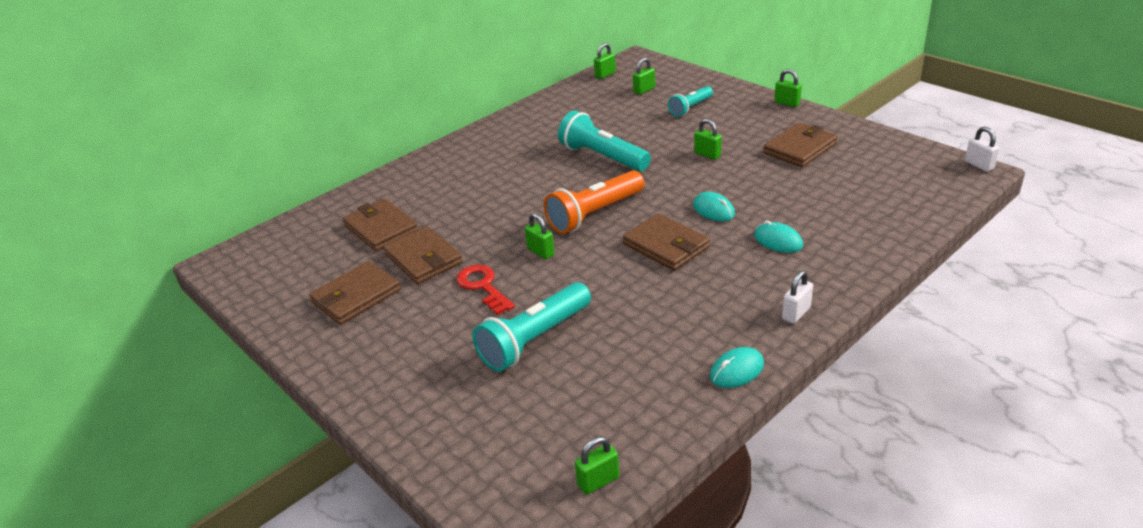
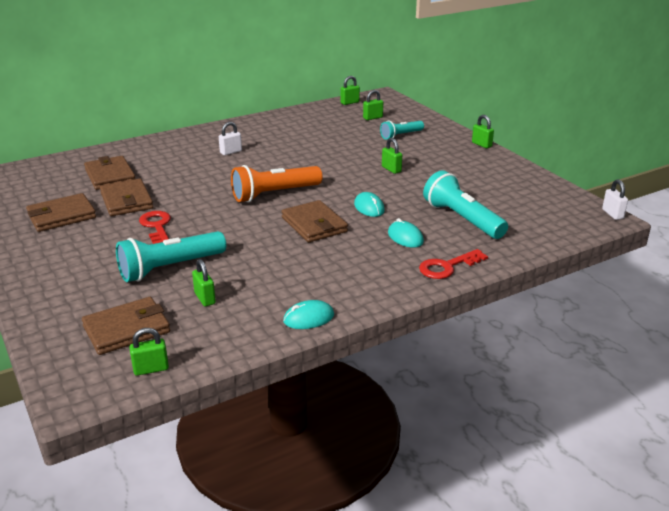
camera: 10 degrees right, 5 degrees down
green padlock [525,213,555,259] -> green padlock moved to [192,259,216,306]
turquoise flashlight [558,110,651,172] -> turquoise flashlight moved to [423,170,508,239]
brown wallet [763,123,838,167] -> brown wallet moved to [82,297,170,355]
white padlock [782,270,813,324] -> white padlock moved to [219,122,242,155]
none -> red key [419,249,488,279]

